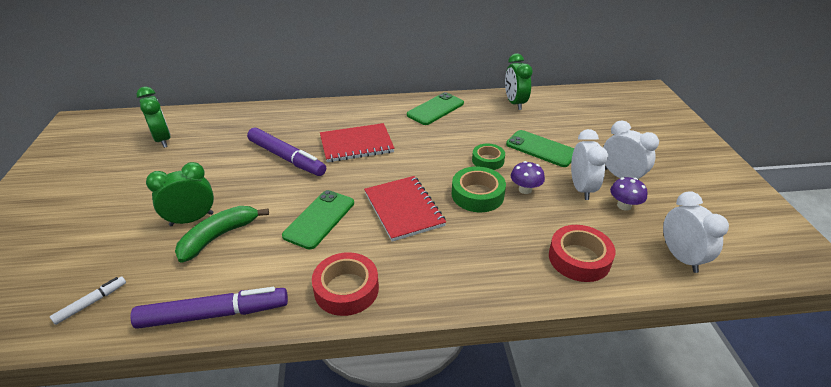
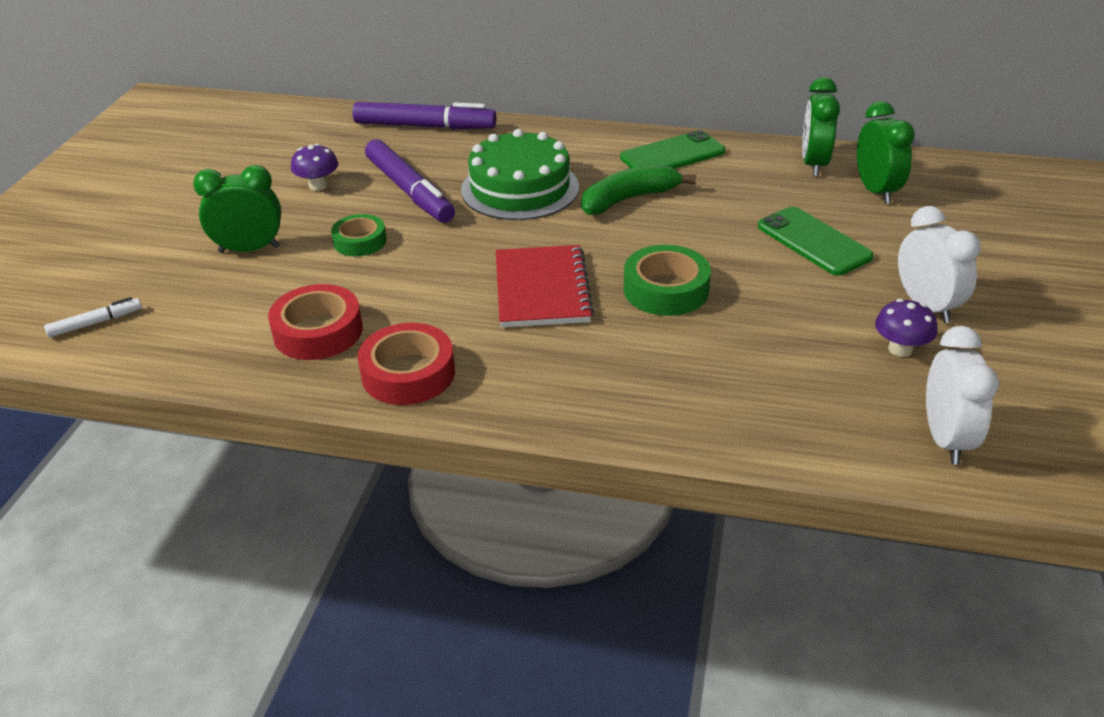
camera: 20 degrees right, 0 degrees up
purple marker [131,287,288,329] -> purple marker moved to [352,102,496,129]
green clock [136,87,171,148] -> green clock moved to [857,101,915,204]
green banana [175,206,269,263] -> green banana moved to [581,164,696,215]
green phone [282,190,354,250] -> none
red notebook [320,123,395,162] -> green cake [461,129,579,220]
green tape [472,144,505,170] -> green tape moved to [331,214,386,256]
purple mushroom [511,161,545,194] -> purple mushroom moved to [291,144,338,191]
red tape [549,225,615,282] -> red tape moved to [268,284,363,360]
white clock [571,129,608,200] -> none

